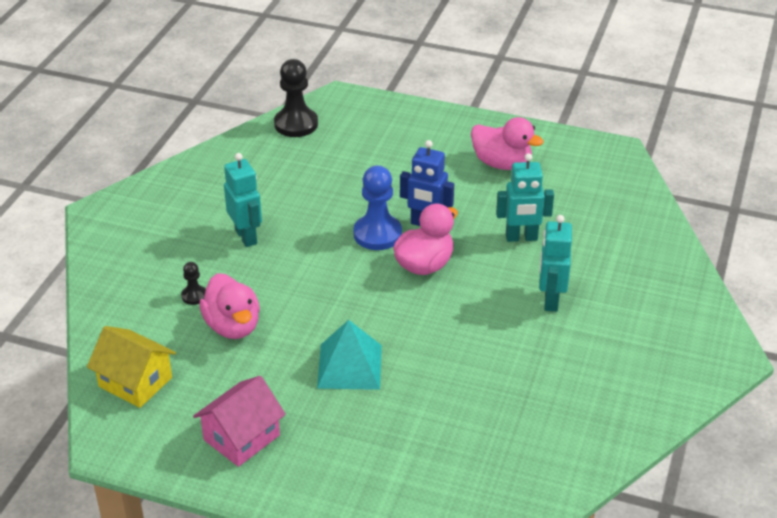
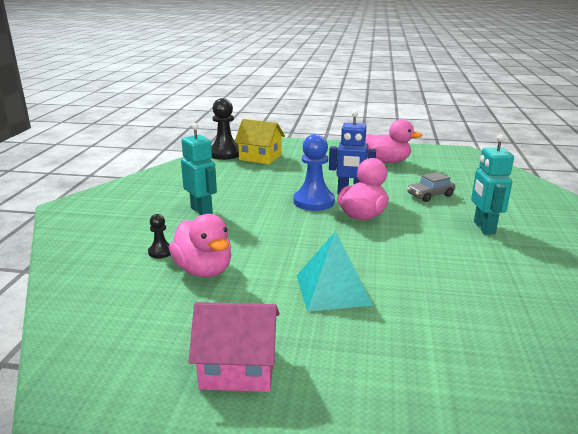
camera: 10 degrees left, 15 degrees down
yellow house [87,326,176,408] -> yellow house moved to [234,119,285,164]
pink house [193,376,286,467] -> pink house turned 60 degrees clockwise [189,302,280,392]
turquoise robot [496,153,554,242] -> grey car [407,172,455,202]

